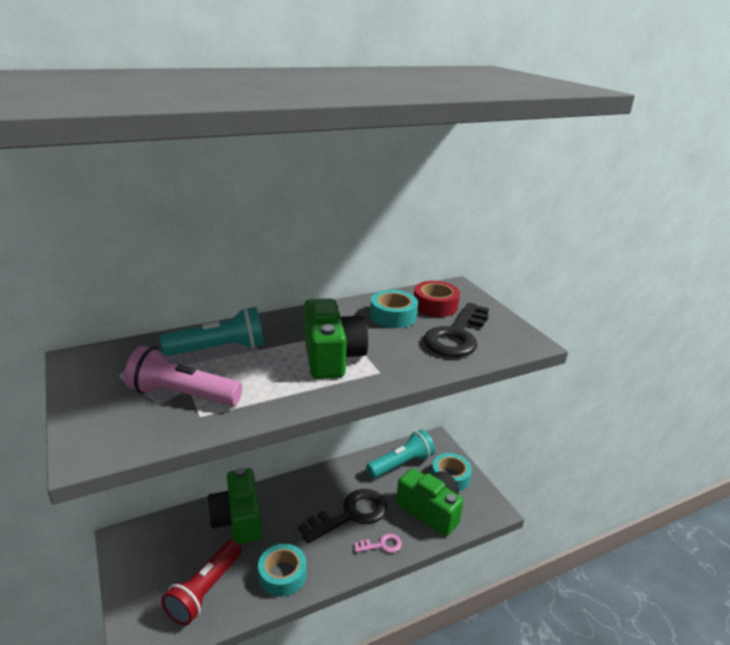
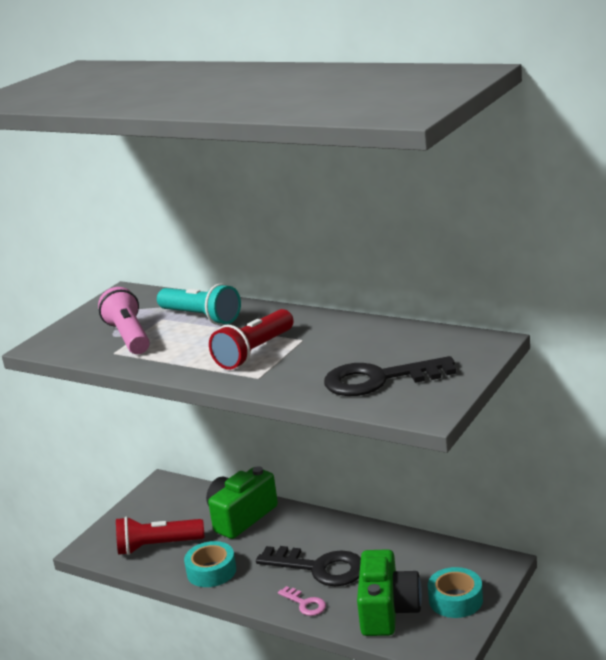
camera: 60 degrees right, 5 degrees down
green camera [304,298,368,379] -> red flashlight [209,309,294,370]
turquoise flashlight [366,429,435,478] -> none
turquoise tape [370,290,418,328] -> none
red tape [414,281,460,317] -> none

